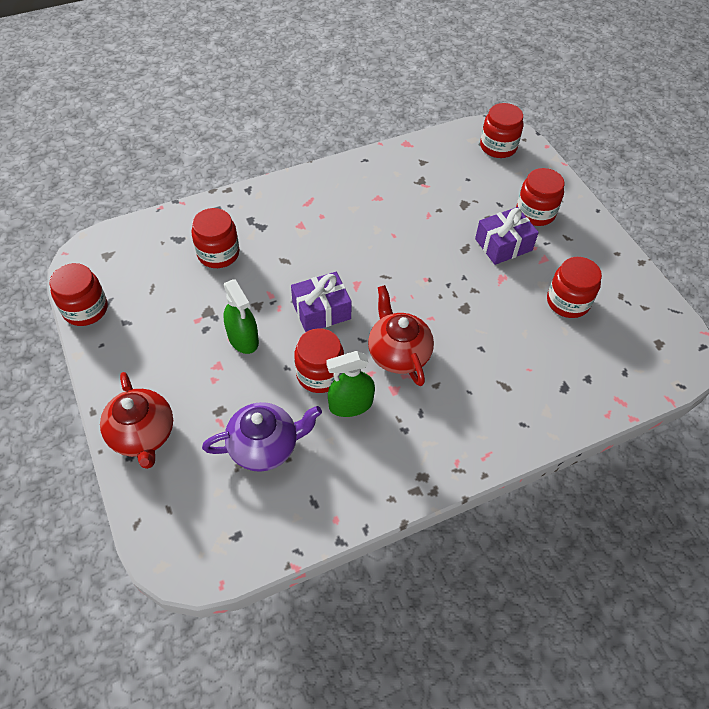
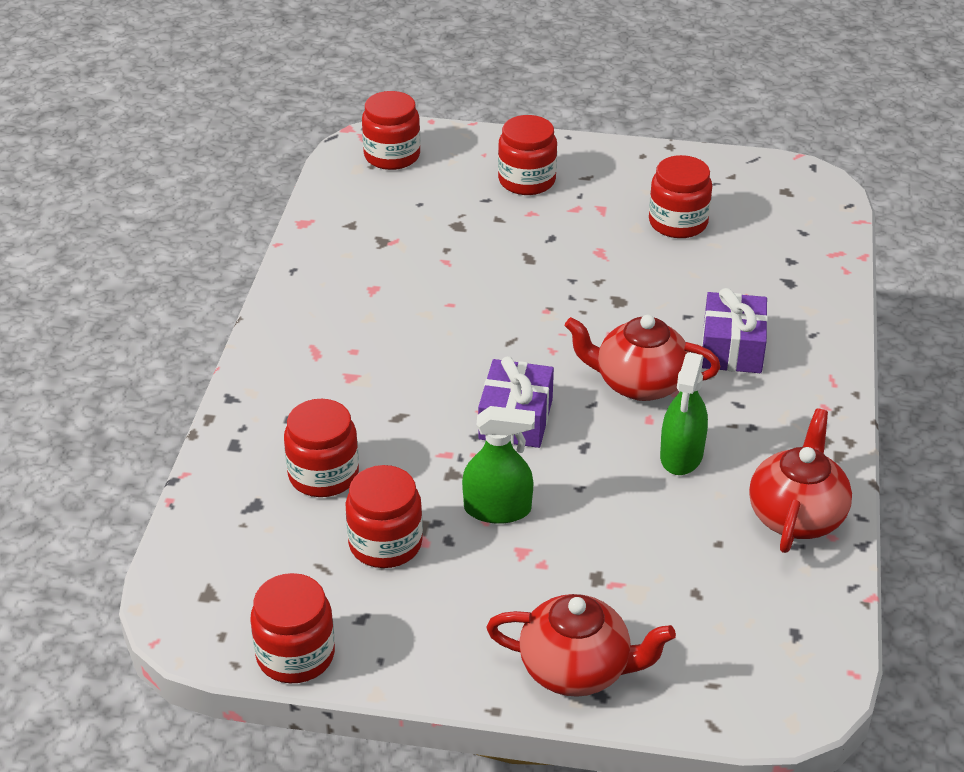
camera: 55 degrees left, 15 degrees down
purple teapot [202,402,322,472] -> none
red jar [294,328,344,393] -> red jar moved to [346,465,423,568]
purple gift [475,207,539,265] -> purple gift moved to [702,288,768,373]
none -> red teapot [749,408,852,553]

